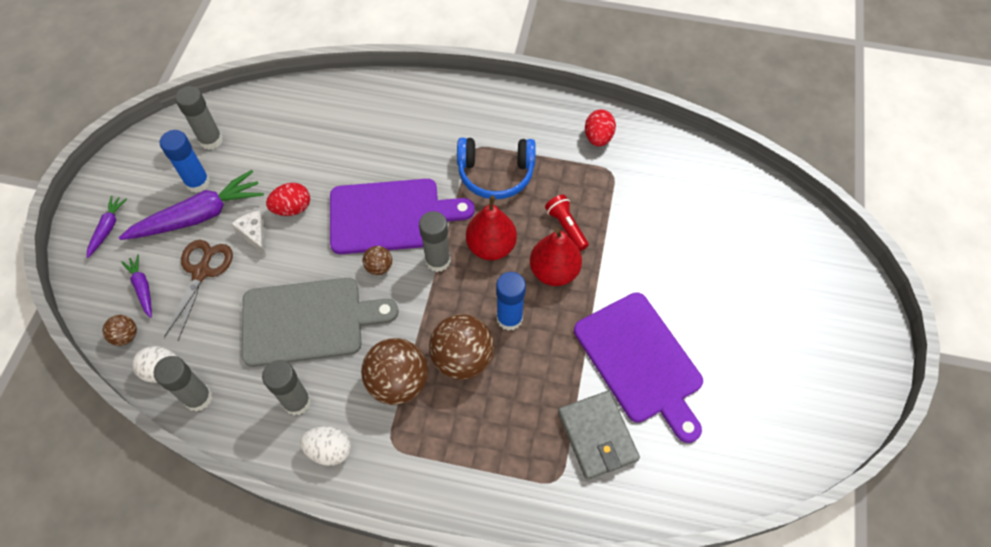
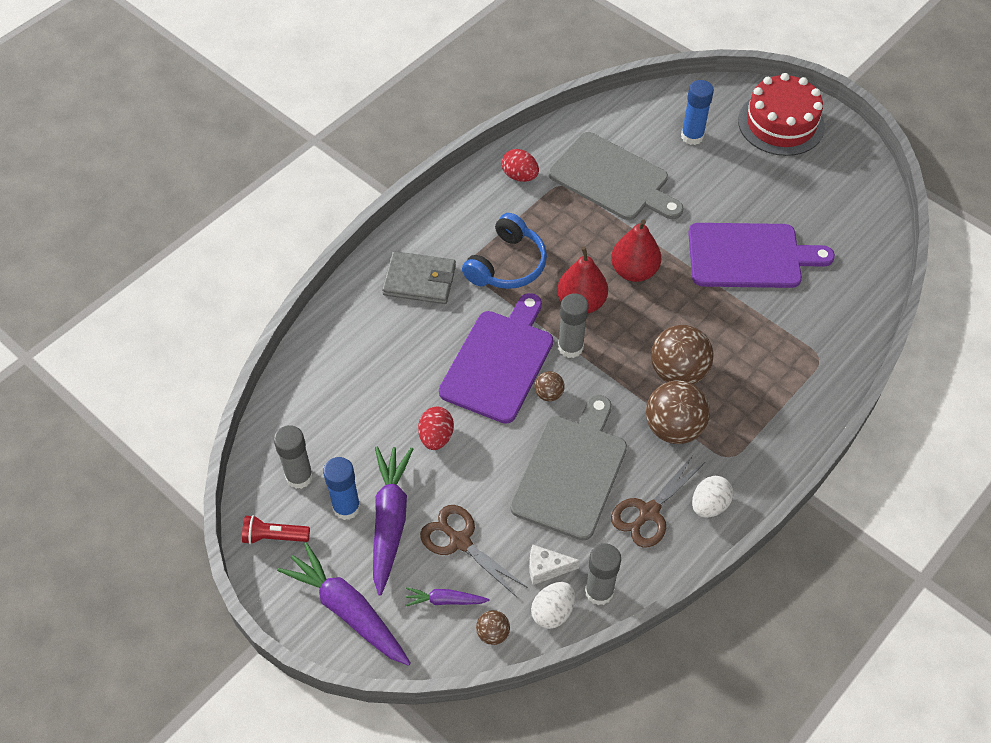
camera: 60 degrees left, 5 degrees down
purple carrot [87,196,127,258] -> purple carrot [277,543,411,666], size x1.99
white cheese [231,210,266,256] -> white cheese moved to [529,544,580,585]
grey glue stick [262,360,311,415] -> brown scissors [611,454,705,548]
blue glue stick [496,272,526,331] -> blue glue stick moved to [681,80,714,145]
red flashlight [545,195,589,251] -> red flashlight moved to [242,515,310,545]
grey wallet [558,391,640,480] -> grey wallet moved to [382,251,456,304]
none -> grey cutting board [549,132,683,220]
none -> red cake [738,73,825,156]

